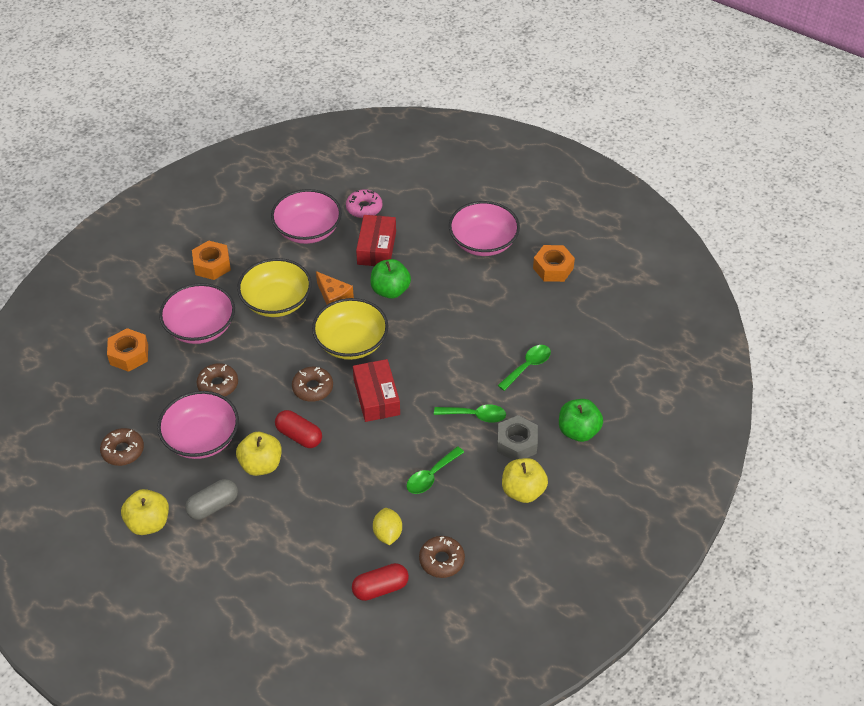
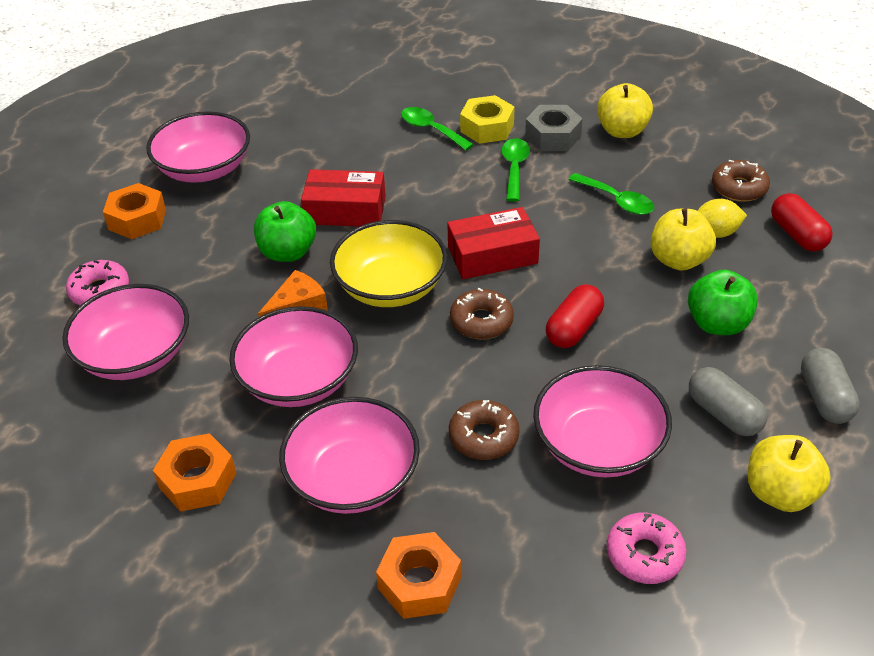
camera: 90 degrees left, 5 degrees down
brown donut [100,428,144,466] -> pink donut [607,513,686,584]
yellow apple [236,432,282,476] -> yellow apple moved to [651,209,716,271]
yellow bowl [237,258,312,317] -> pink bowl [229,306,358,407]
red box [356,215,396,266] -> red box moved to [301,169,386,226]
orange nut [533,245,575,282] -> orange nut moved to [103,183,166,239]
green apple [559,399,603,442] -> green apple moved to [688,270,758,335]
none -> yellow nut [460,95,515,144]
none -> grey capsule [801,348,860,424]

